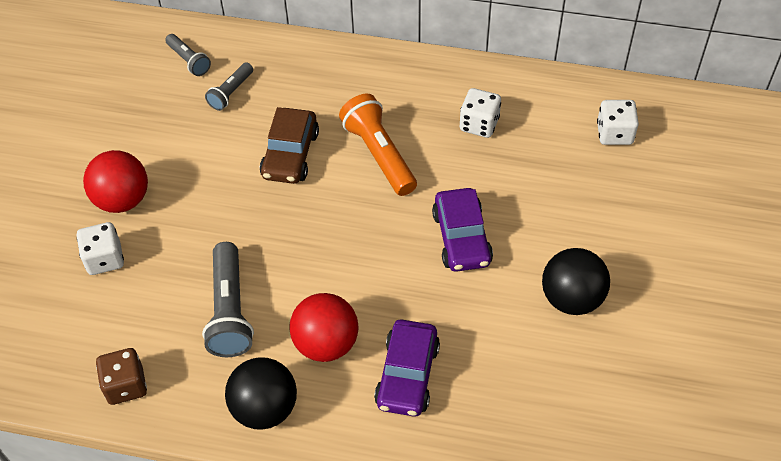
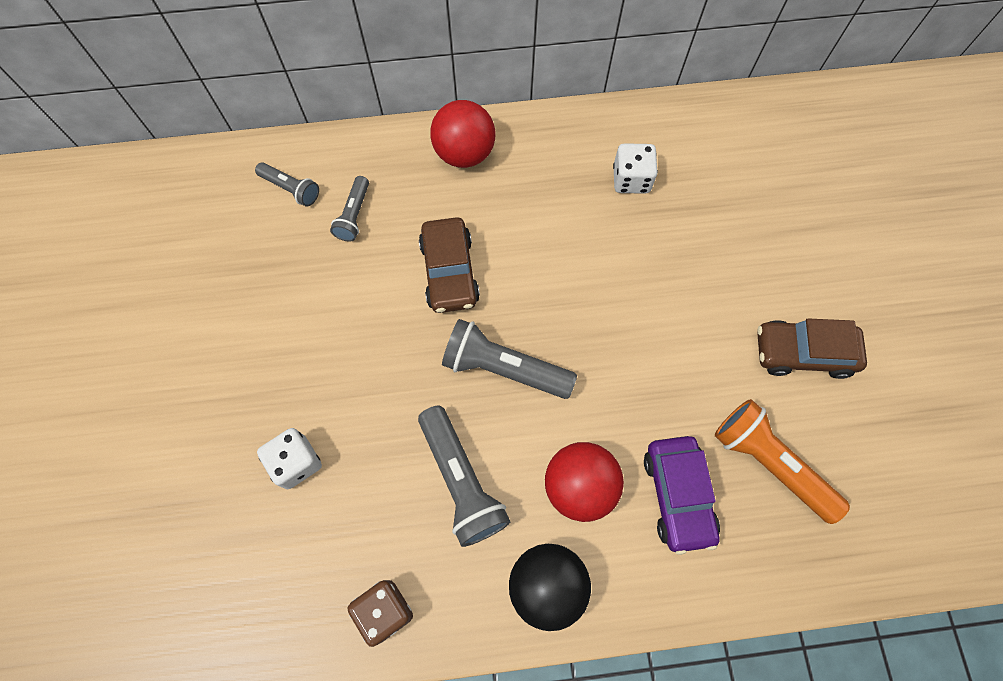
camera: 20 degrees left, 15 degrees up
red ball [83,150,148,213] -> red ball moved to [430,100,495,168]
orange flashlight [339,94,417,196] -> orange flashlight moved to [715,399,850,524]
purple car [432,188,493,272] -> none
black ball [542,248,610,315] -> brown car [757,318,867,379]
white dice [597,100,639,145] -> none
none -> grey flashlight [442,319,577,399]

